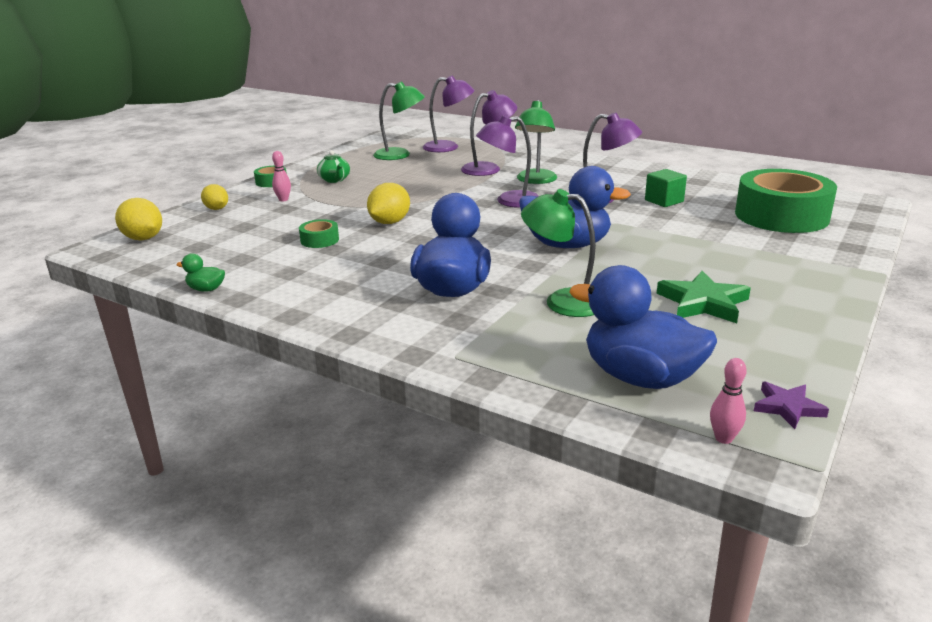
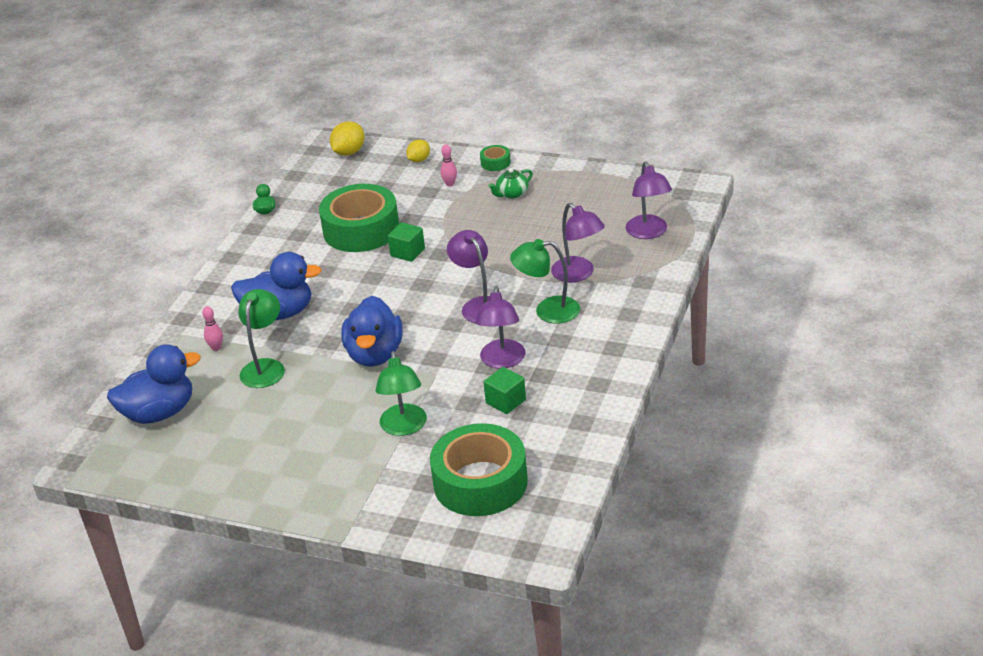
camera: 80 degrees right, 10 degrees up
green tape [299,219,339,248] -> green tape [319,184,399,252], size x2.43
yellow lemon [367,183,410,224] -> green cube [388,222,425,262]
green lamp [373,81,425,160] -> green lamp moved to [376,351,427,436]
blue duck [569,265,717,389] -> blue duck turned 45 degrees clockwise [107,344,201,424]
green star [657,271,751,323] -> none
pink bowling pin [710,358,747,444] -> pink bowling pin moved to [202,306,223,351]
purple star [754,381,829,429] -> none

